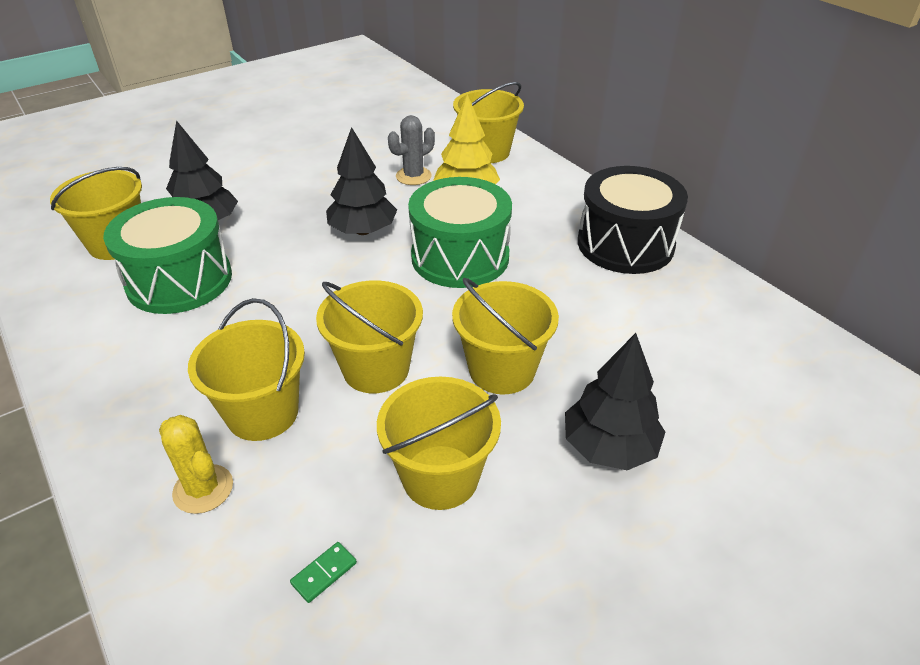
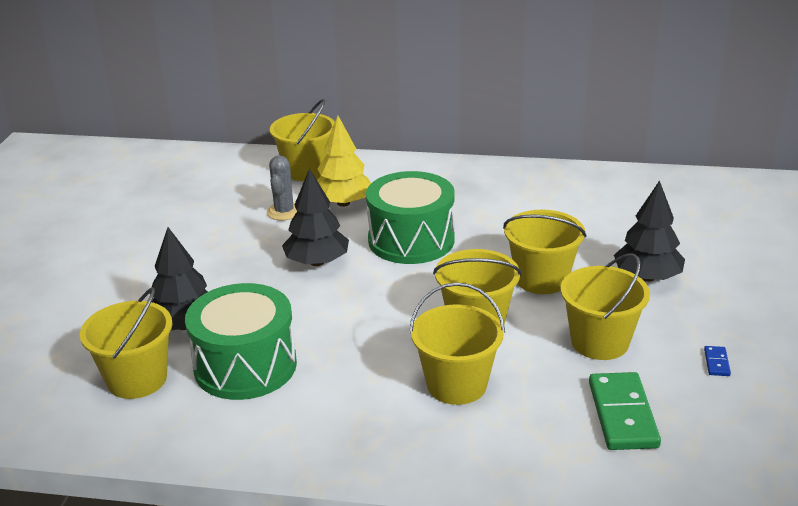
camera: 45 degrees left, 10 degrees down
yellow cactus [159,415,233,514] -> none
green domino [290,542,357,603] -> green domino [589,372,661,450], size x2.31
black drum [578,166,688,274] -> none
none -> blue domino [704,346,731,376]

